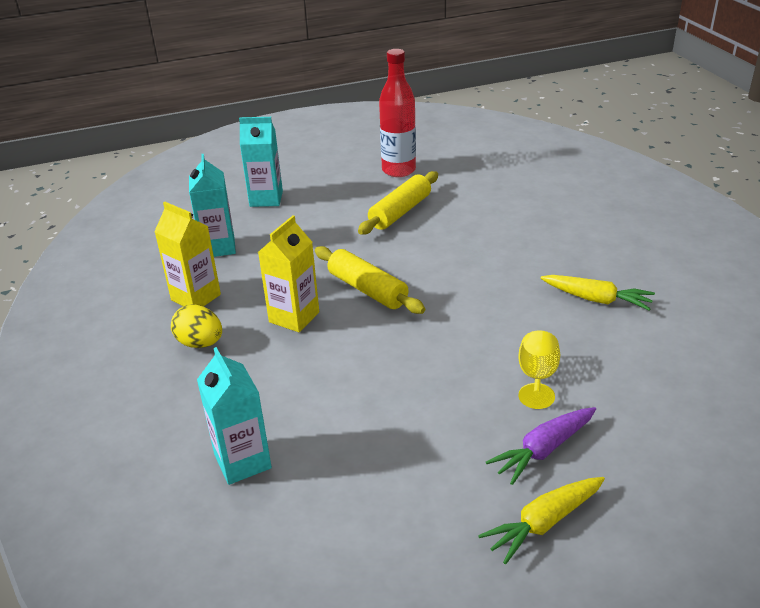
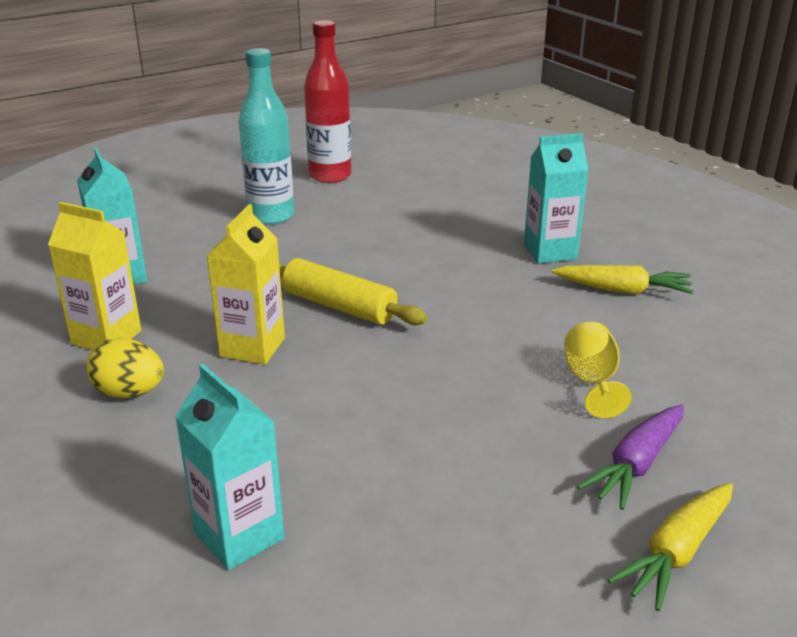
camera: 15 degrees left, 5 degrees down
turquoise carton [239,117,283,207] -> turquoise carton moved to [524,133,589,264]
yellow rolling pin [358,171,438,235] -> none
none -> turquoise bottle [239,48,294,225]

